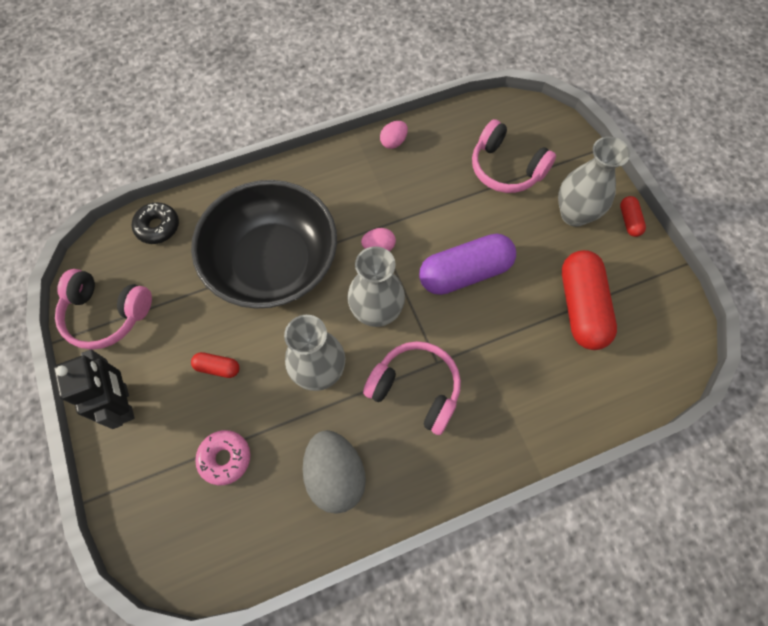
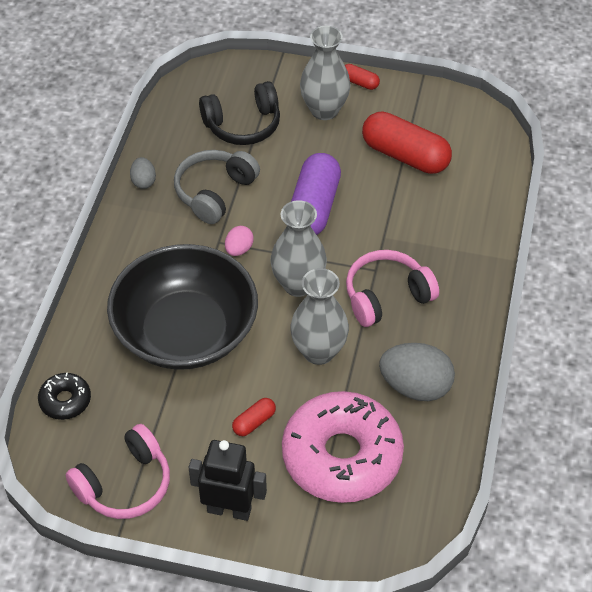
camera: 55 degrees left, 15 degrees down
pink donut [195,430,250,485] -> pink donut [282,391,404,503], size x2.24
pink egg [380,121,408,149] -> grey egg [130,157,156,189]
pink headphones [472,119,556,193] -> black headphones [199,81,280,145]
none -> grey headphones [174,150,260,224]

